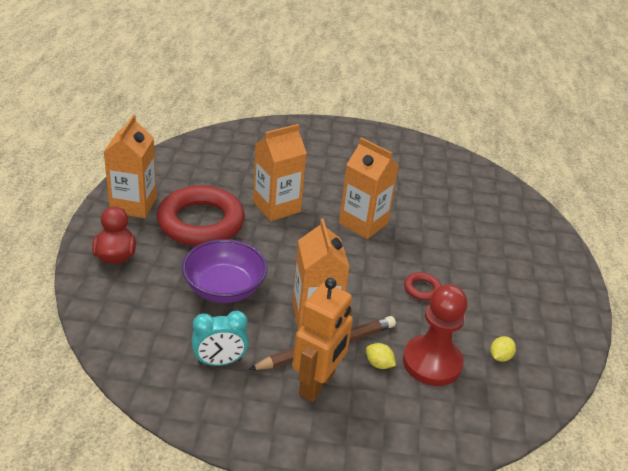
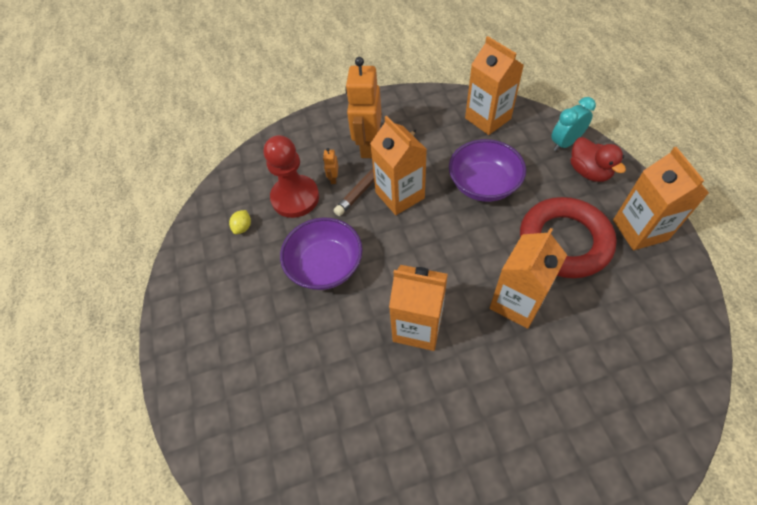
camera: 165 degrees right, 20 degrees up
turquoise clock [192,311,248,366] -> turquoise clock moved to [551,97,596,151]
yellow lemon [366,343,396,369] -> orange robot [323,148,338,184]
red ring [404,272,441,301] -> purple bowl [280,217,363,290]
none -> orange carton [465,36,524,135]

